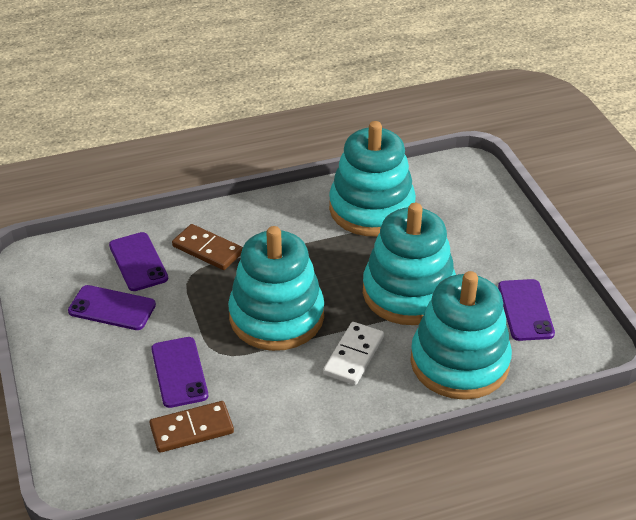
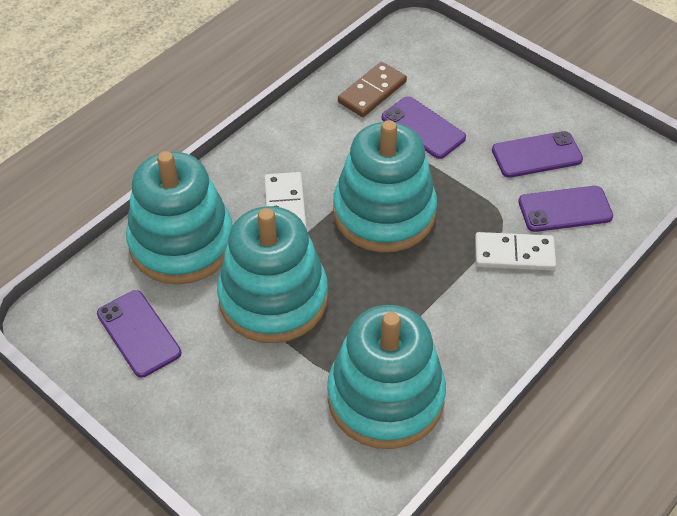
camera: 150 degrees right, 10 degrees up
purple phone [109,232,168,291] -> purple phone turned 45 degrees counterclockwise [518,186,613,232]
brown domino [172,224,243,270] -> white domino [475,232,556,271]

